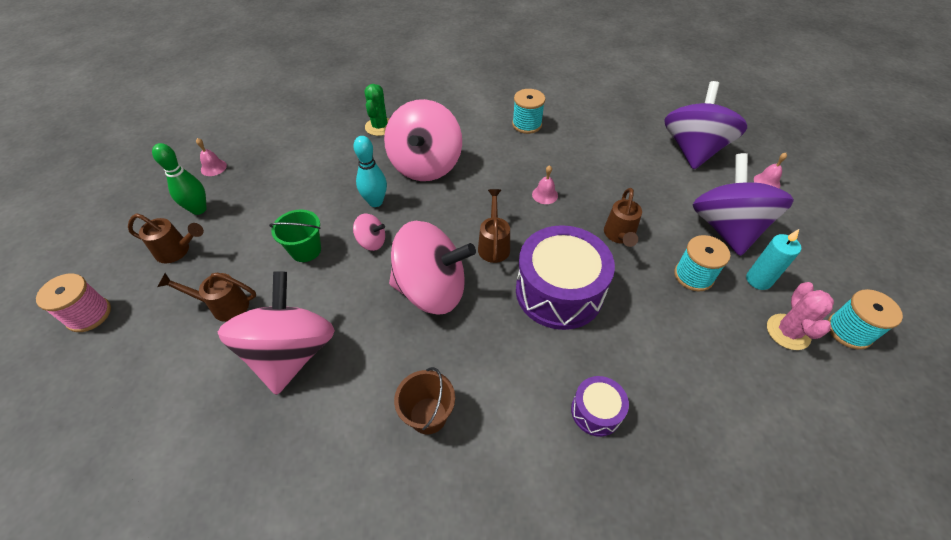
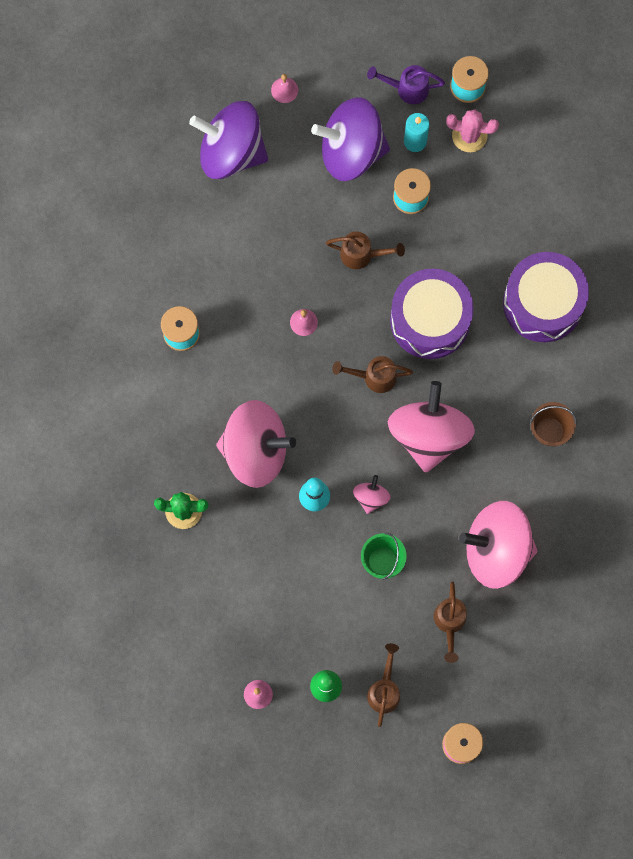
camera: 90 degrees left, 25 degrees up
purple drum [571,376,629,437] -> purple drum [503,252,589,342], size x2.05
none -> purple watering can [367,65,445,104]

